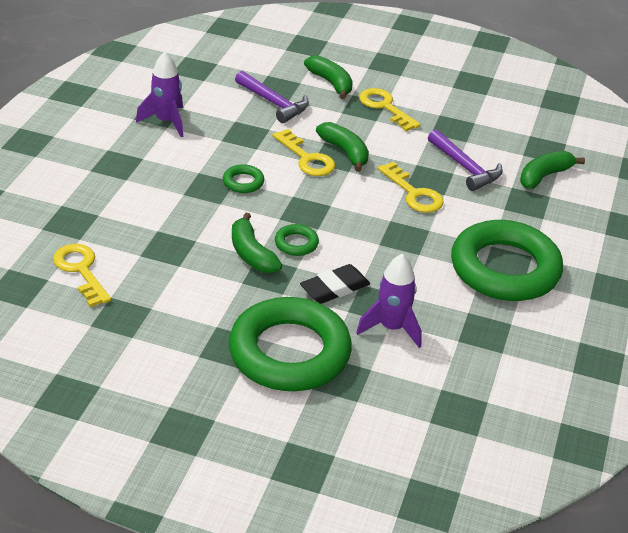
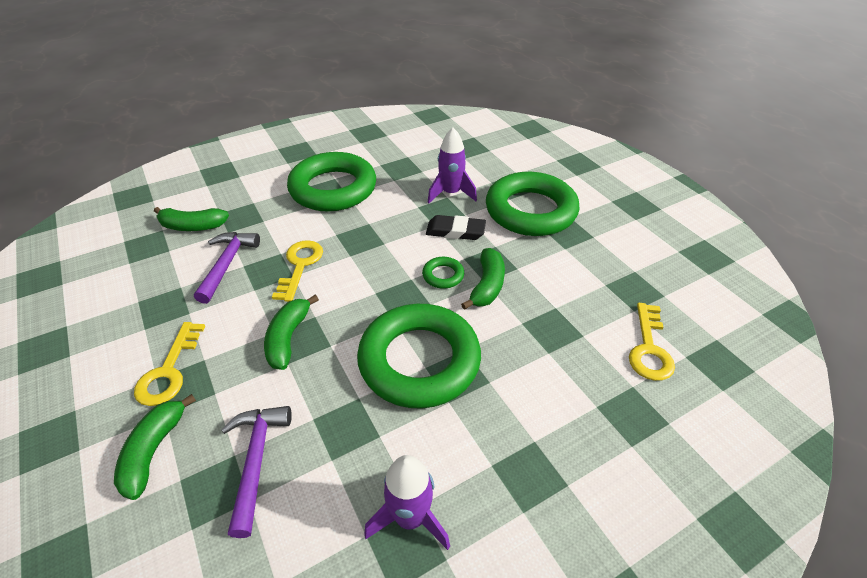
camera: 135 degrees left, 5 degrees up
green ring [223,164,265,193] -> green ring [357,304,481,409], size x2.49
yellow key [273,129,335,176] -> none

